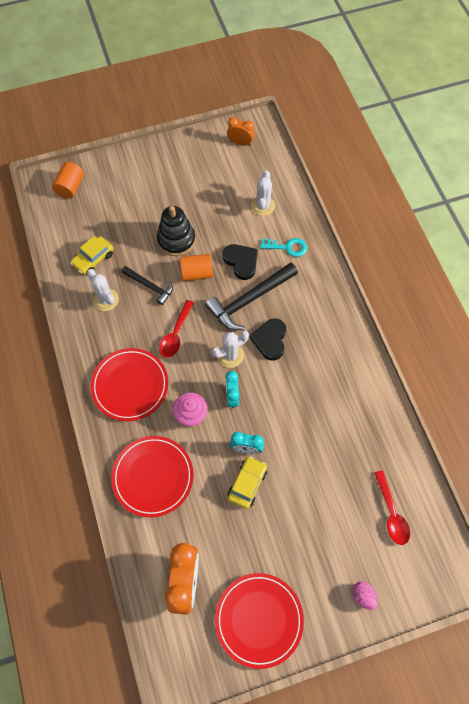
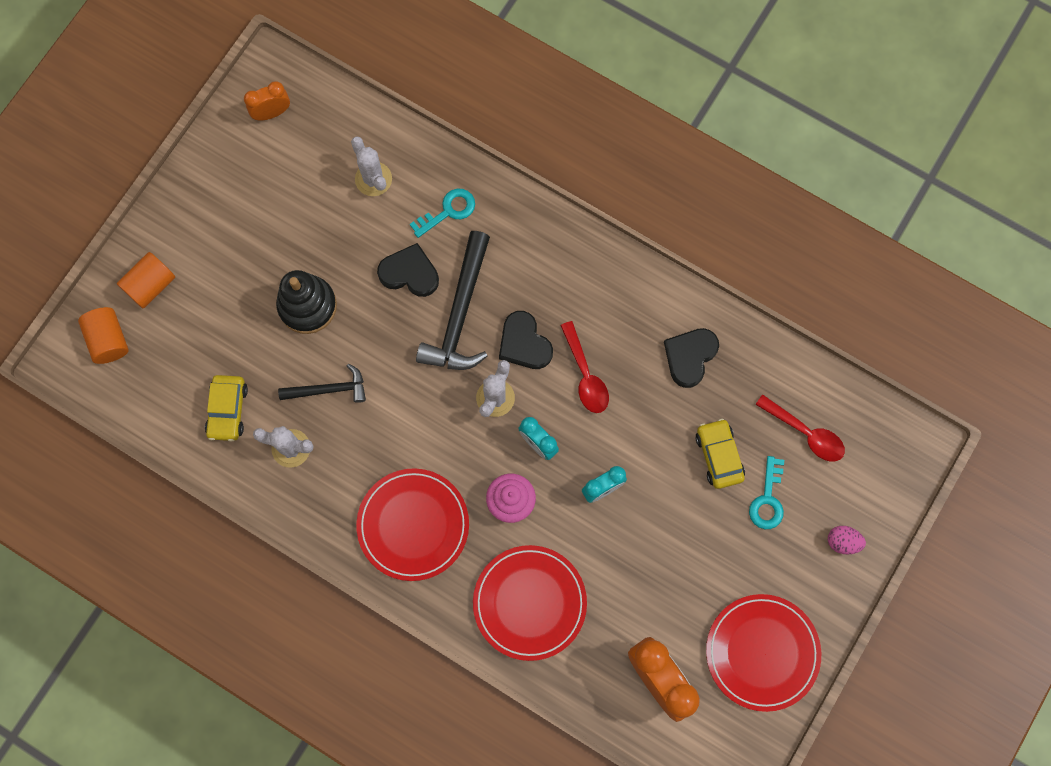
camera: 40 degrees left, 10 degrees up
red spoon [159,300,194,358] -> red spoon moved to [560,321,609,413]
orange cylinder [180,254,213,281] -> orange cylinder moved to [117,252,175,308]
yellow car [228,456,267,509] -> yellow car moved to [695,419,745,489]
none -> black heart [664,328,719,388]
none -> turquoise key [749,456,784,529]

